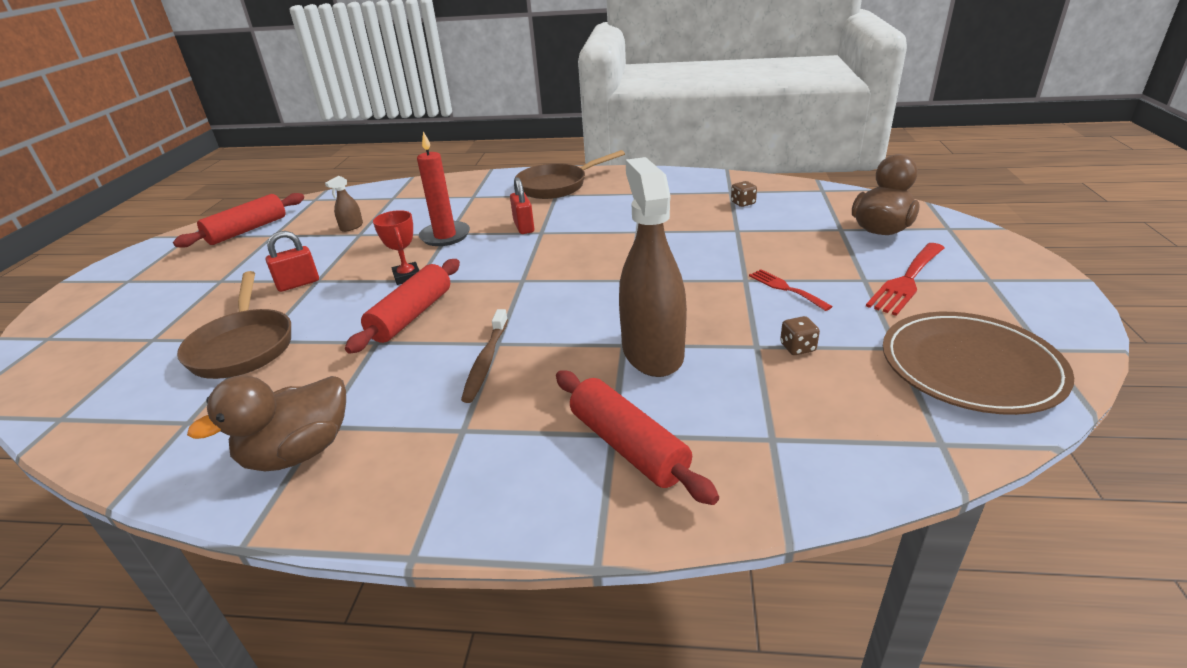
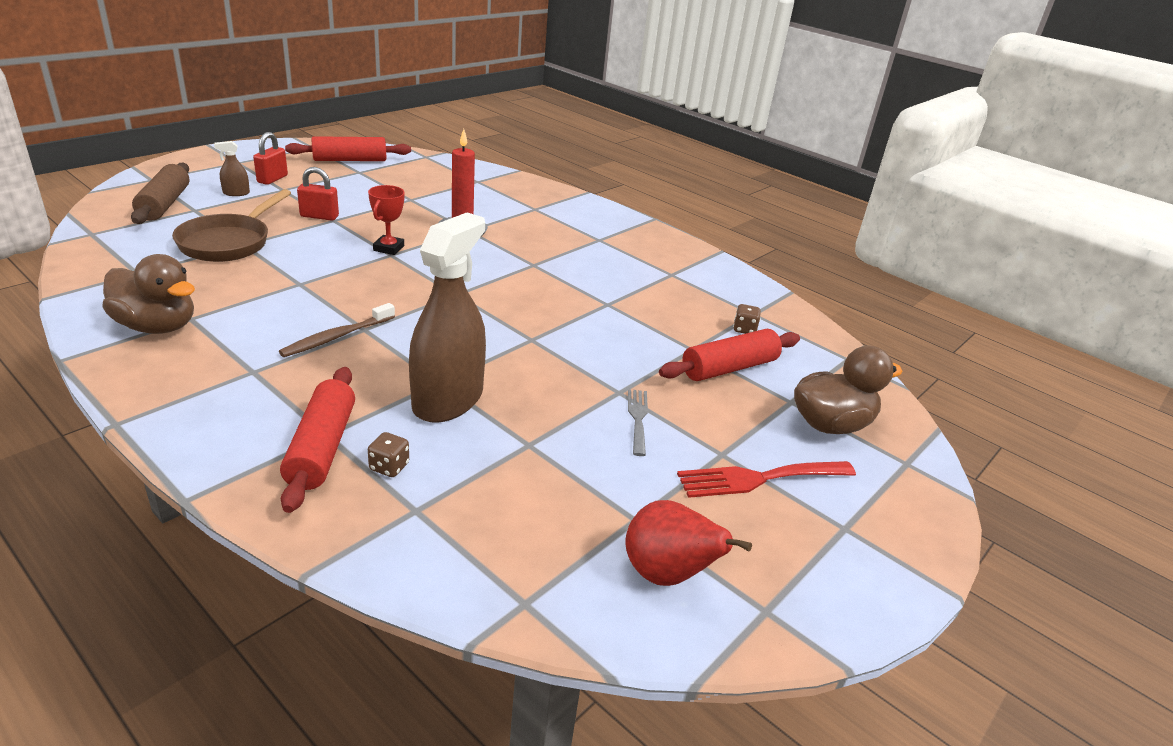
camera: 30 degrees right, 0 degrees up
brown duck [187,375,346,471] -> brown duck turned 150 degrees counterclockwise [102,254,195,334]
brown spray bottle [325,176,363,232] -> brown spray bottle moved to [214,141,250,196]
red rolling pin [345,259,460,354] -> red rolling pin moved to [659,329,800,381]
red padlock [510,177,534,234] -> red padlock moved to [253,132,288,185]
brown pan [515,150,625,199] -> none
red fork [749,269,833,311] -> grey fork [628,389,648,456]
brown dice [780,316,820,355] -> brown dice moved to [368,432,409,477]
brown plate [883,312,1074,415] -> red pear [626,500,752,586]
none -> brown rolling pin [131,163,189,224]

